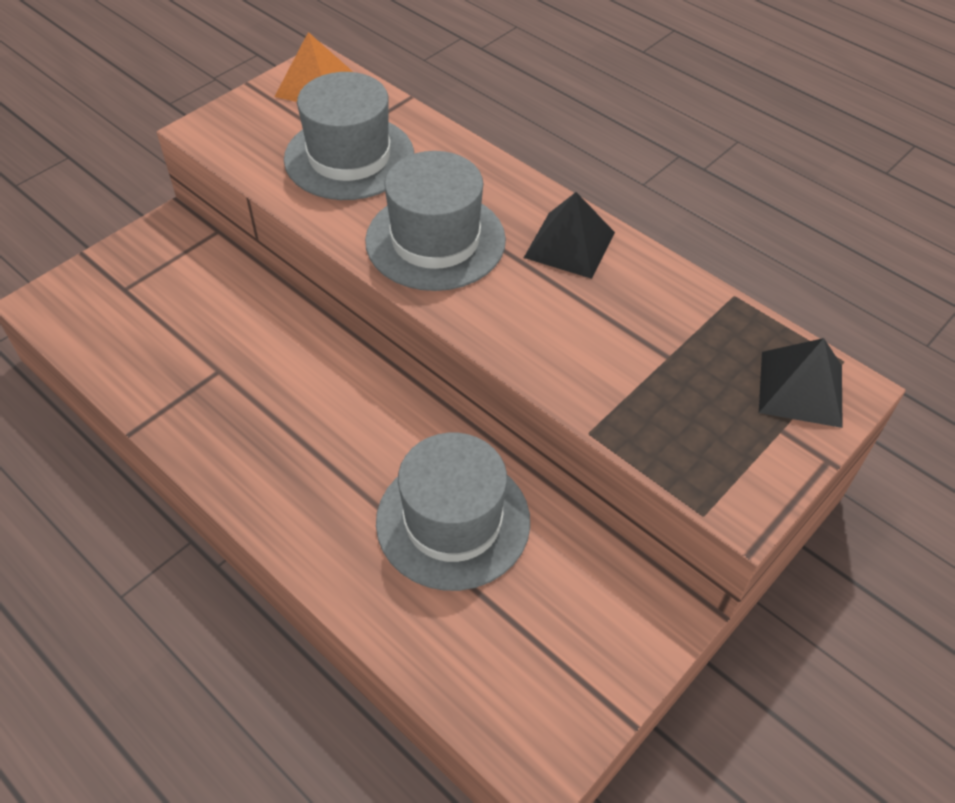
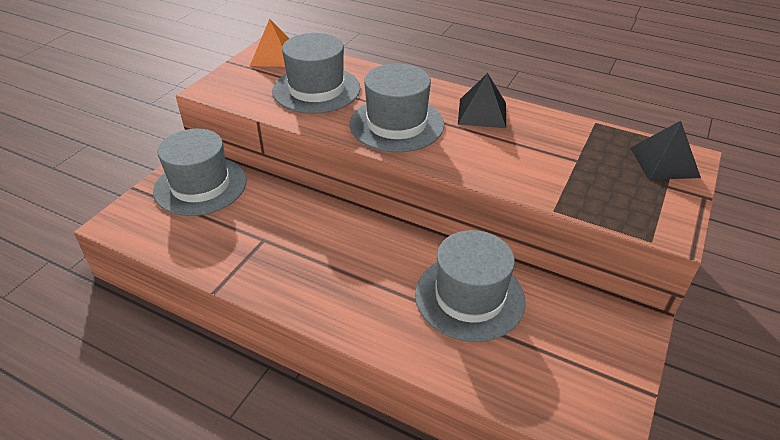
camera: 15 degrees left, 10 degrees down
none -> grey hat [153,129,247,216]

